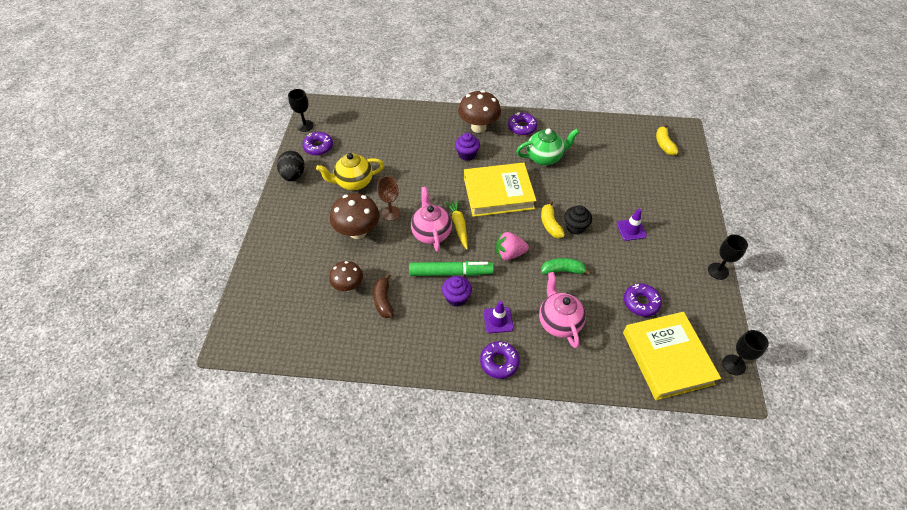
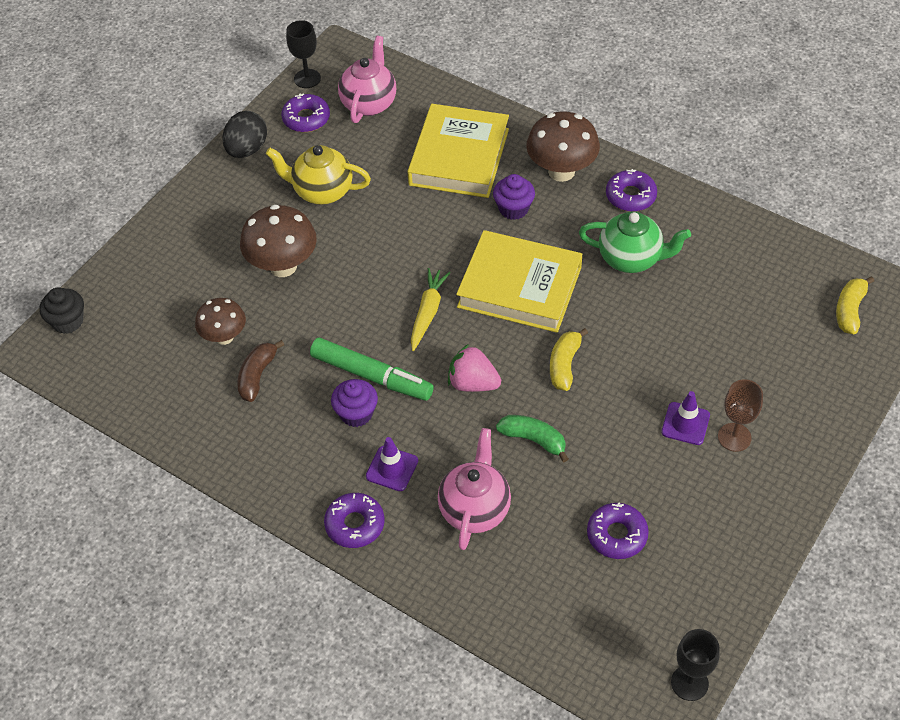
camera: 30 degrees right, 0 degrees up
brown goblet [377,176,400,221] -> brown goblet moved to [718,379,763,452]
pink teapot [411,187,452,252] -> pink teapot moved to [338,36,396,123]
black cupcake [564,205,592,235] -> black cupcake moved to [39,288,84,334]
yellow book [623,312,721,400] -> yellow book moved to [408,104,509,198]
black goblet [708,234,748,280] -> none

